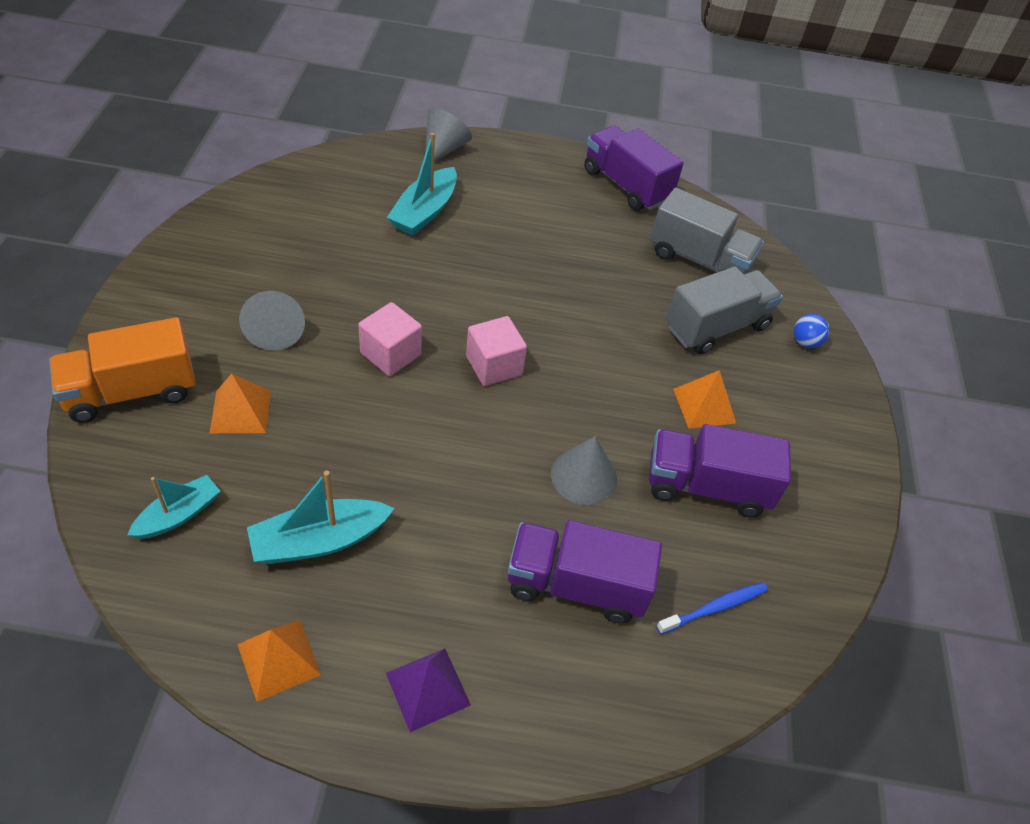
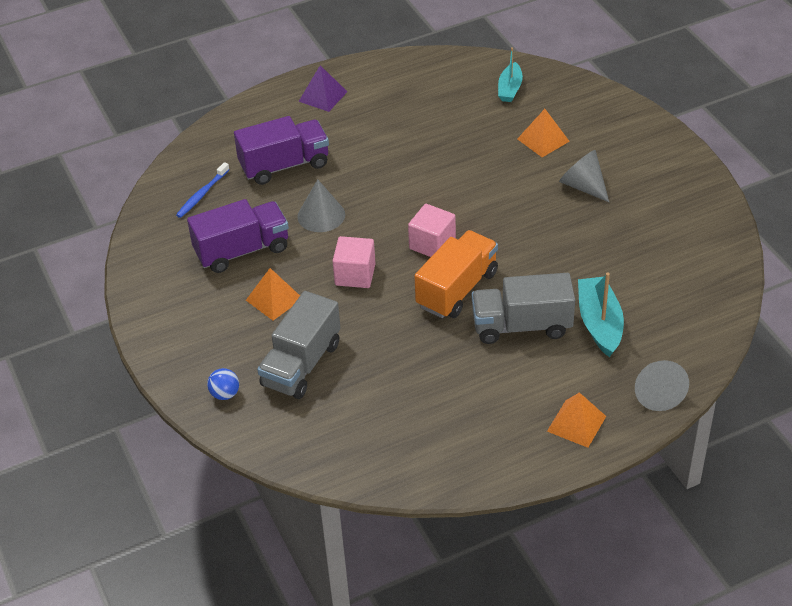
camera: 155 degrees right, 5 degrees down
orange truck [49,317,196,423] -> orange truck moved to [414,230,498,318]
orange pyramid [237,620,321,702] -> orange pyramid moved to [547,392,606,448]
turquoise boat [247,471,394,564] -> none
pink cube [358,302,422,376] -> pink cube moved to [333,236,375,288]
purple truck [584,126,684,211] -> none
grey truck [650,187,764,274] -> grey truck moved to [472,273,575,344]

